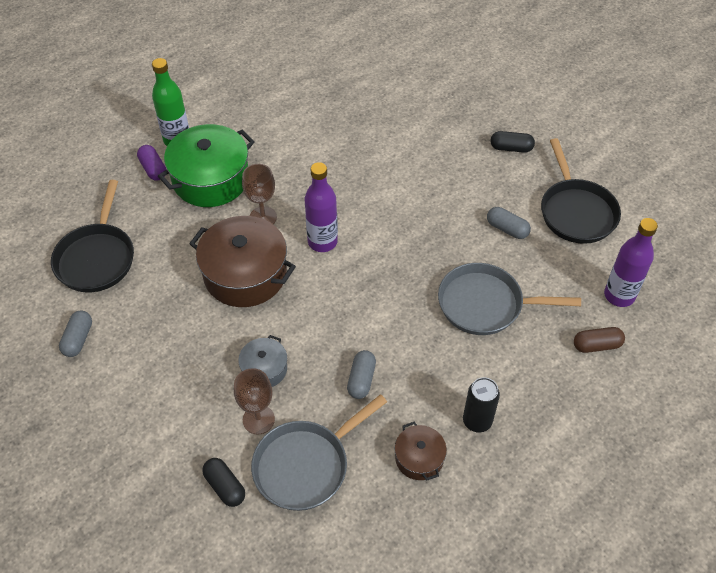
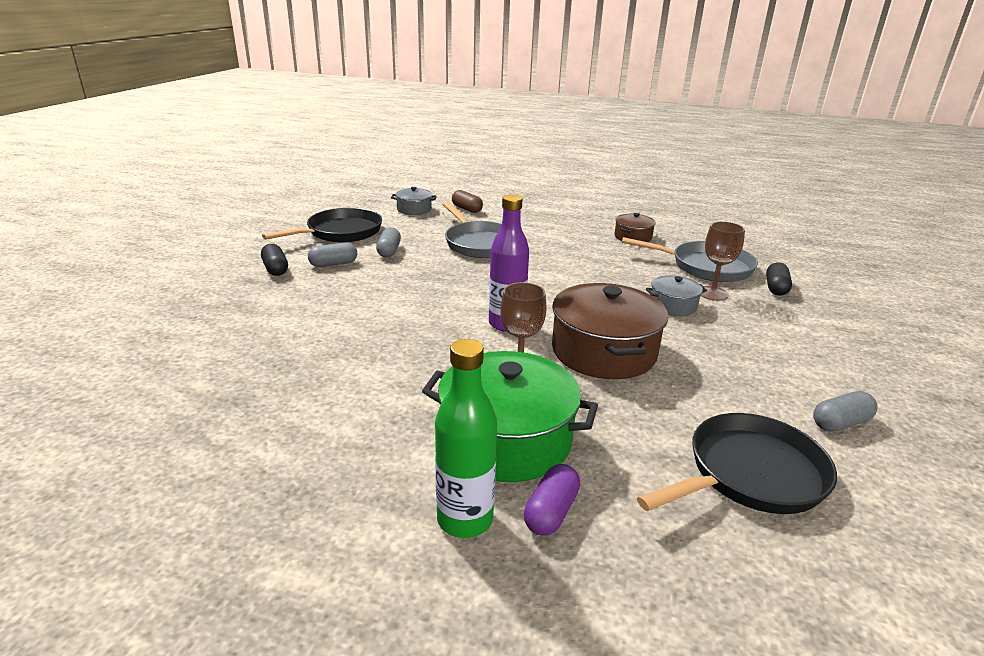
camera: 125 degrees left, 25 degrees down
grey capsule [347,350,376,399] -> grey capsule moved to [308,243,357,267]
black can [463,377,500,432] -> none
purple bottle [604,218,658,307] -> grey pot [391,187,437,215]

